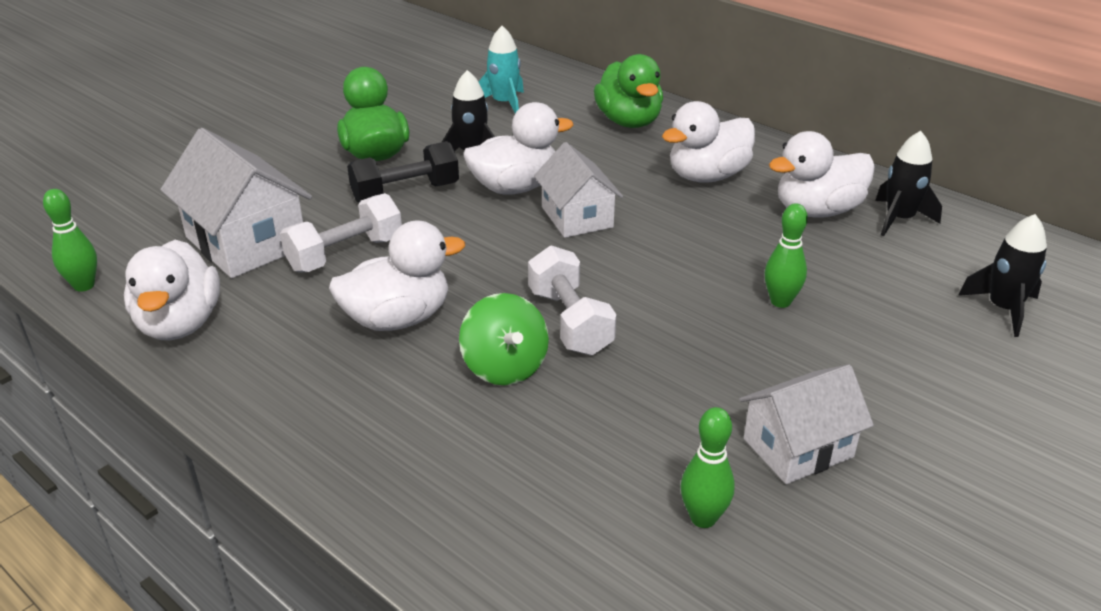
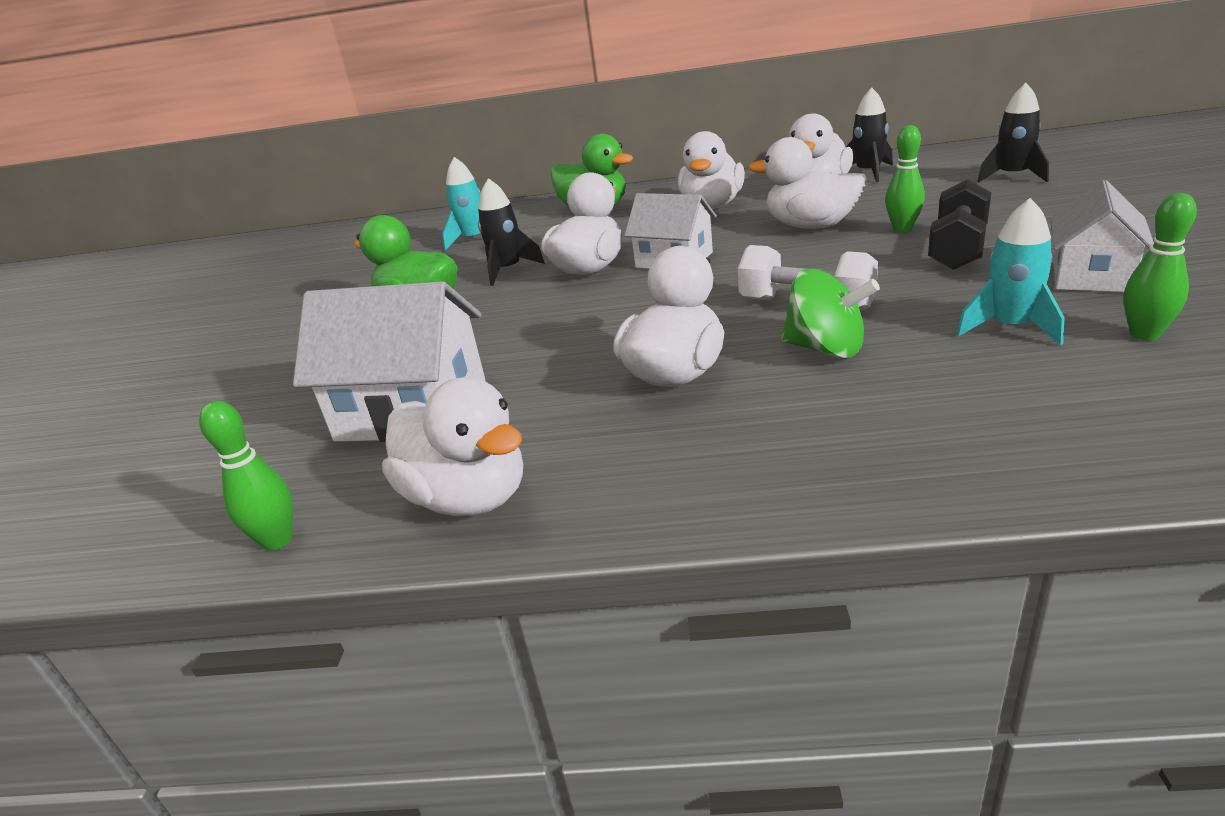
camera: 35 degrees left, 5 degrees down
white dumbbell [280,193,402,273] -> none
black dumbbell [347,141,459,203] -> black dumbbell moved to [928,179,991,270]
none -> white duck [748,137,867,229]
none -> turquoise rocket [956,198,1065,345]

